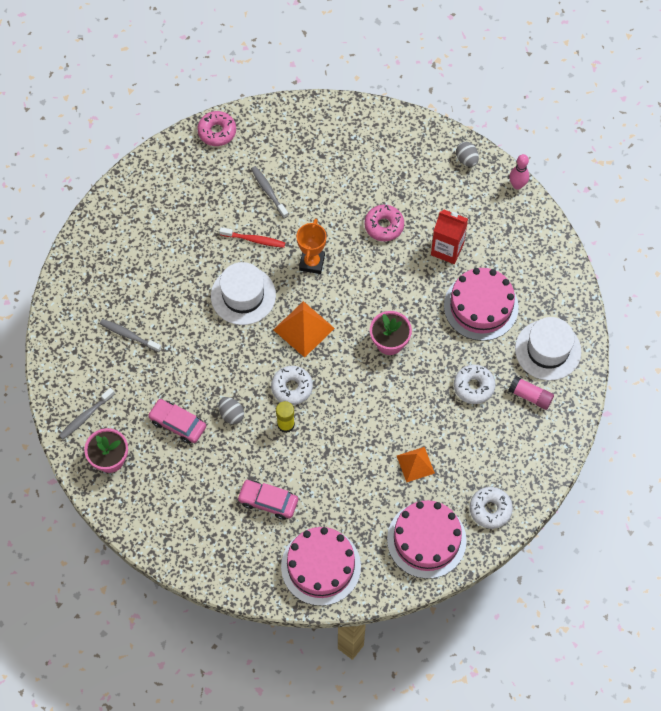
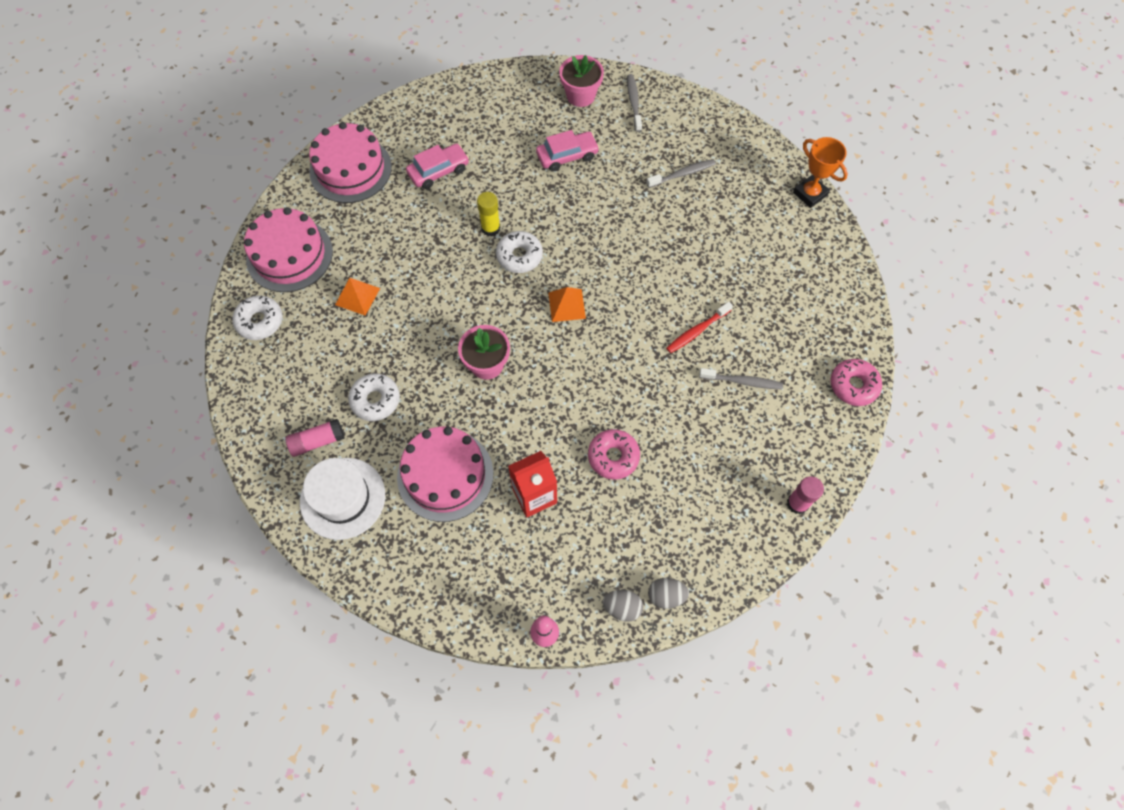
camera: 130 degrees right, 0 degrees up
white hat [211,262,276,325] -> none
grey egg [218,397,244,424] -> grey egg moved to [648,578,689,609]
orange pyramid [273,301,335,358] -> orange pyramid [548,287,586,322], size x0.66
orange trophy [296,219,327,274] -> orange trophy moved to [793,137,848,208]
none -> pink glue stick [787,476,824,514]

